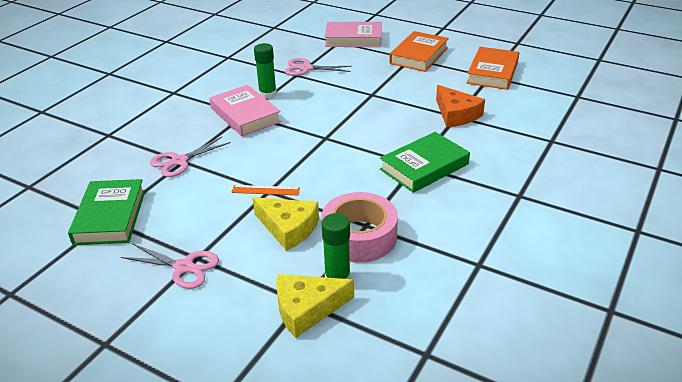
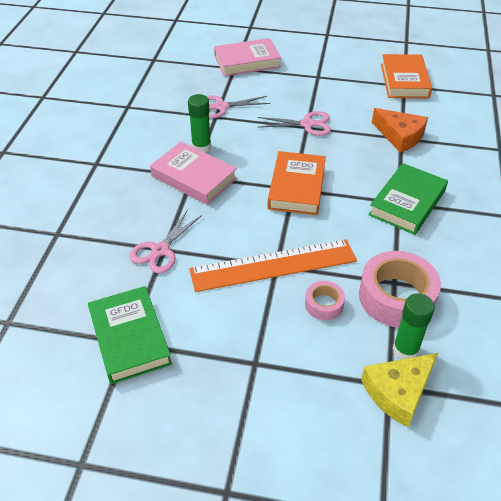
camera: 20 degrees left, 10 degrees up
pink scissors [121,243,219,289] -> pink scissors moved to [258,111,331,136]
orange ruler [232,185,300,195] -> orange ruler [189,239,357,292], size x2.33
yellow cheese [253,197,319,251] -> pink tape [305,281,345,320]
orange book [389,31,449,72] -> orange book moved to [267,151,326,215]

